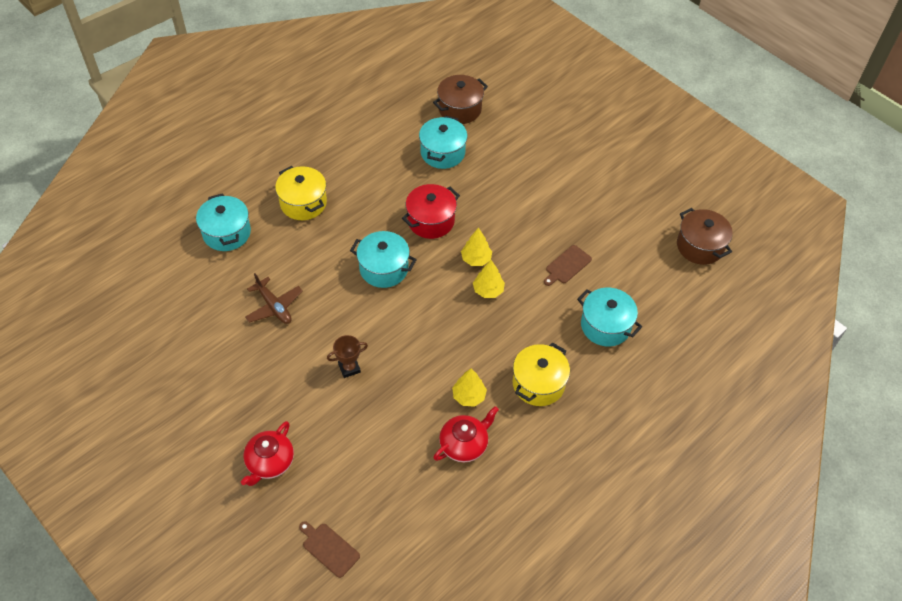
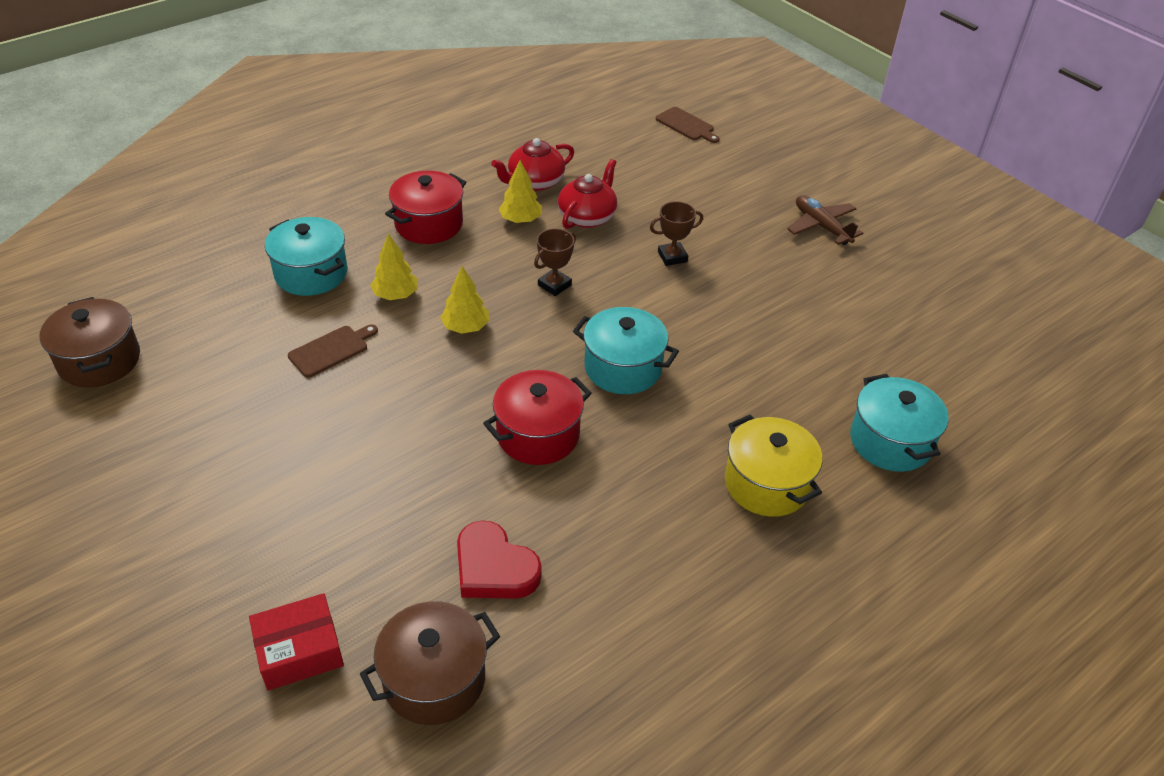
camera: 175 degrees left, 10 degrees down
red teapot [241,421,294,486] -> red teapot moved to [558,159,617,229]
brown plane [245,273,303,324] -> brown plane moved to [787,195,863,245]
turquoise pot [419,115,467,169] -> red heart [457,520,542,599]
yellow tree [461,228,492,266] -> yellow tree moved to [370,233,418,300]
yellow pot [513,342,570,406] -> red pot [385,171,466,244]
none -> red box [249,593,344,691]
none -> brown trophy [534,228,576,296]

